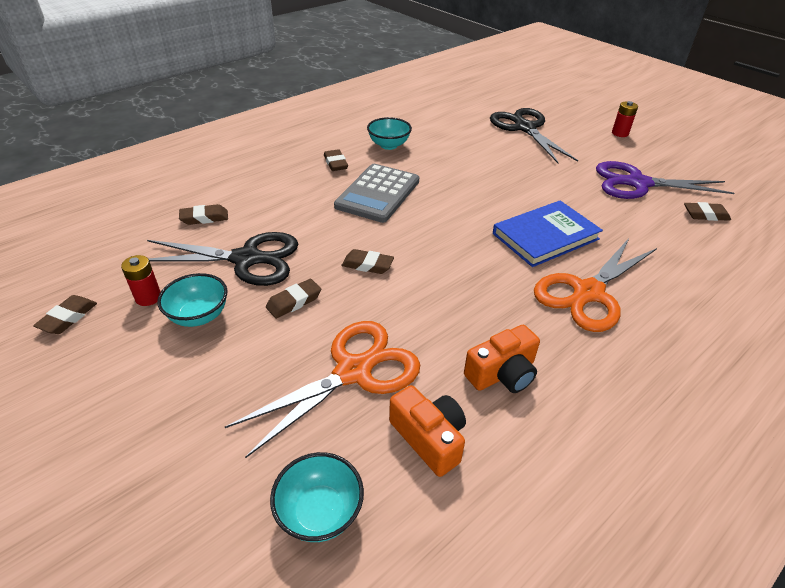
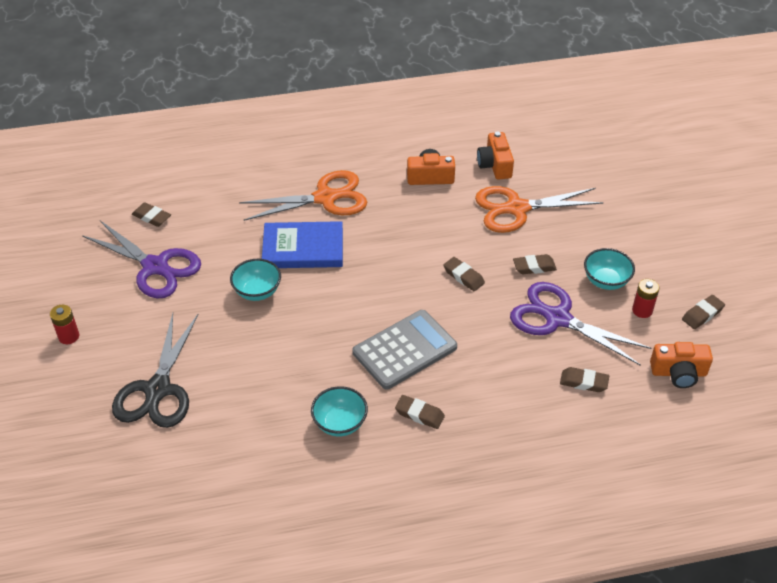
camera: 150 degrees left, 5 degrees up
black scissors [147,232,298,286] -> purple scissors [510,282,651,366]
turquoise bowl [270,452,364,542] -> turquoise bowl moved to [230,259,281,301]
brown eraser [324,149,348,171] -> brown eraser turned 75 degrees counterclockwise [395,395,445,429]
none -> orange camera [650,342,713,388]

